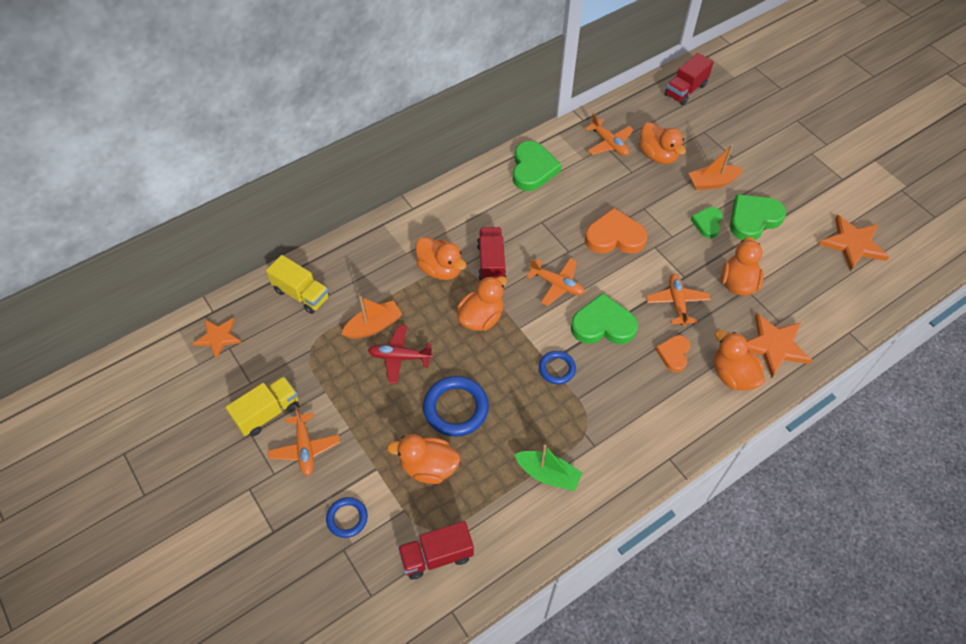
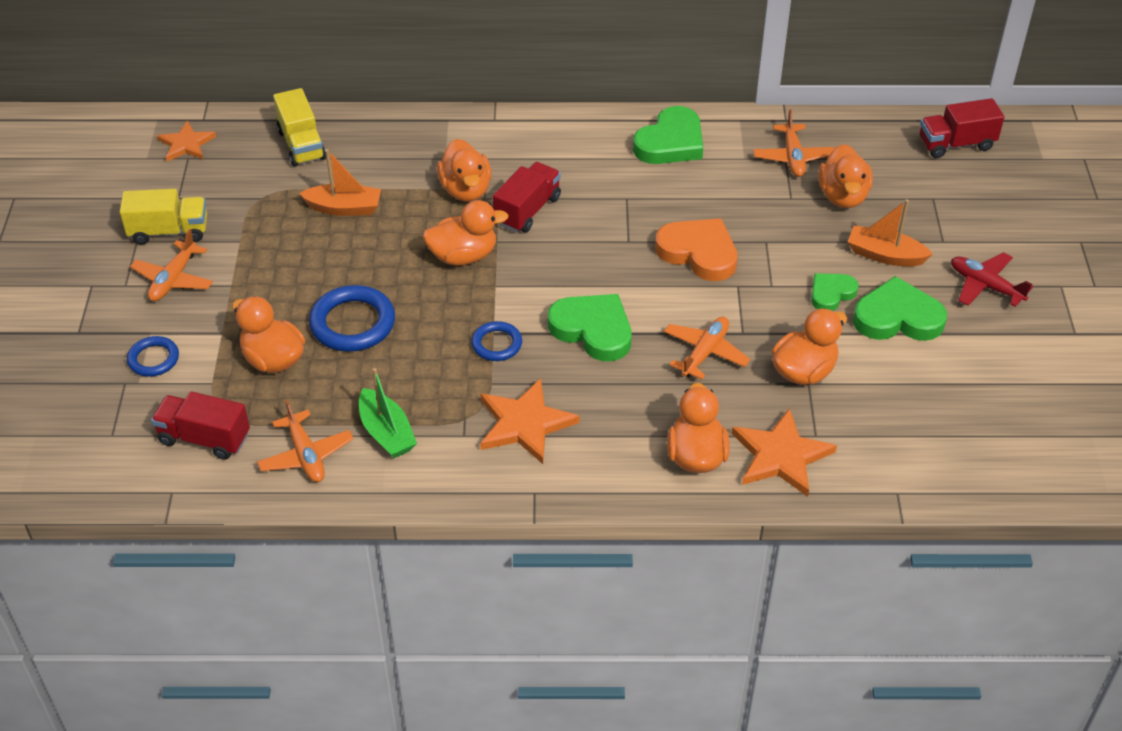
camera: 35 degrees right, 10 degrees down
red plane [368,325,433,384] -> red plane moved to [951,252,1033,307]
orange plane [526,258,585,306] -> orange plane moved to [257,400,353,482]
orange heart [655,335,690,372] -> none
orange star [819,214,889,271] -> orange star moved to [480,378,580,464]

